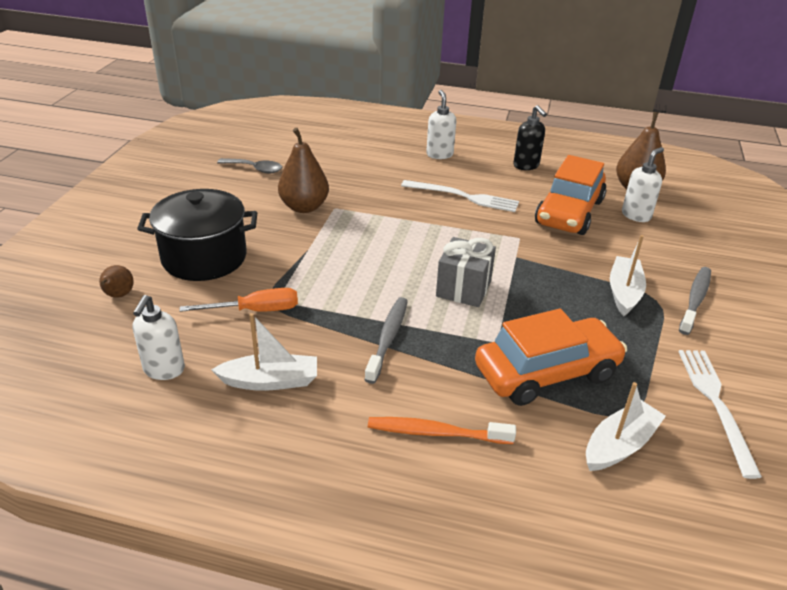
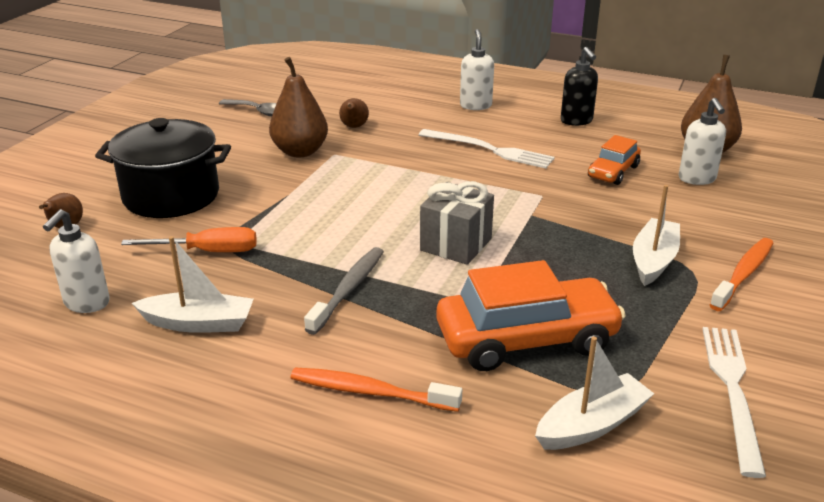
camera: 10 degrees right, 5 degrees down
orange car [535,155,607,235] -> orange car [588,135,641,185], size x0.54
white soap dispenser [622,147,664,222] -> white soap dispenser turned 120 degrees clockwise [679,98,726,185]
grey toothbrush [679,267,711,335] -> orange toothbrush [710,238,773,311]
none -> brown pear [339,98,369,128]

